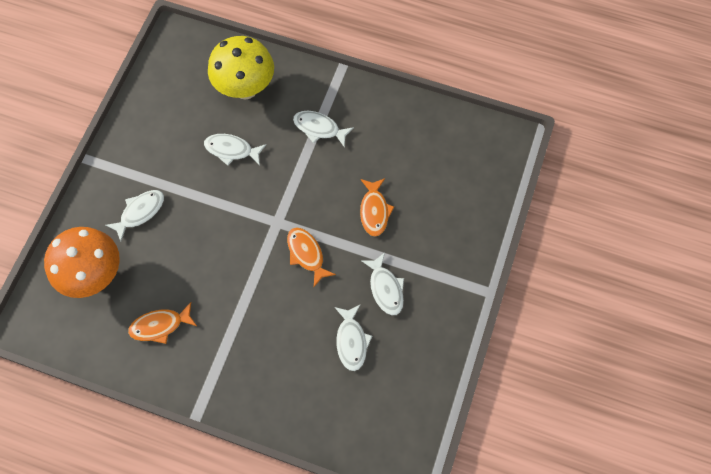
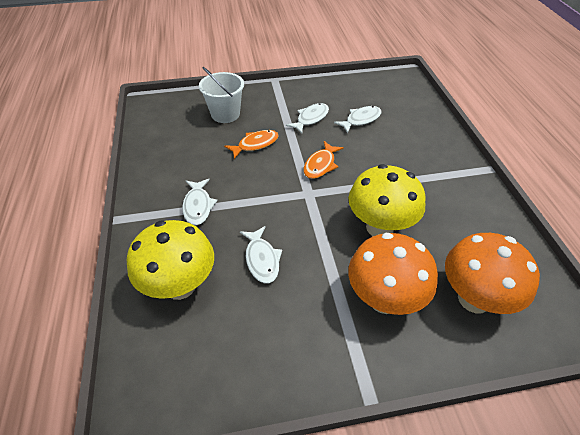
camera: 120 degrees left, 20 degrees down
white fish [105,190,164,242] -> orange mushroom [348,233,438,315]
orange fish [128,302,197,344] -> none
none -> white bucket [199,67,244,123]
none -> yellow mushroom [348,164,426,236]

